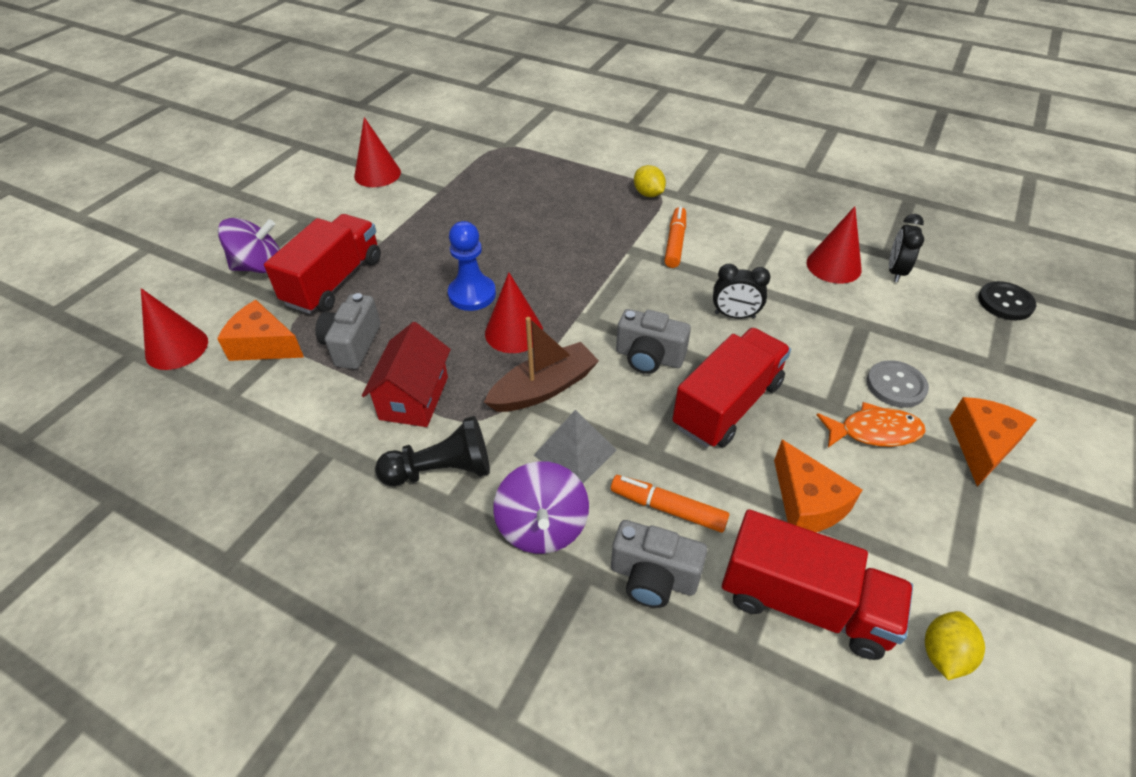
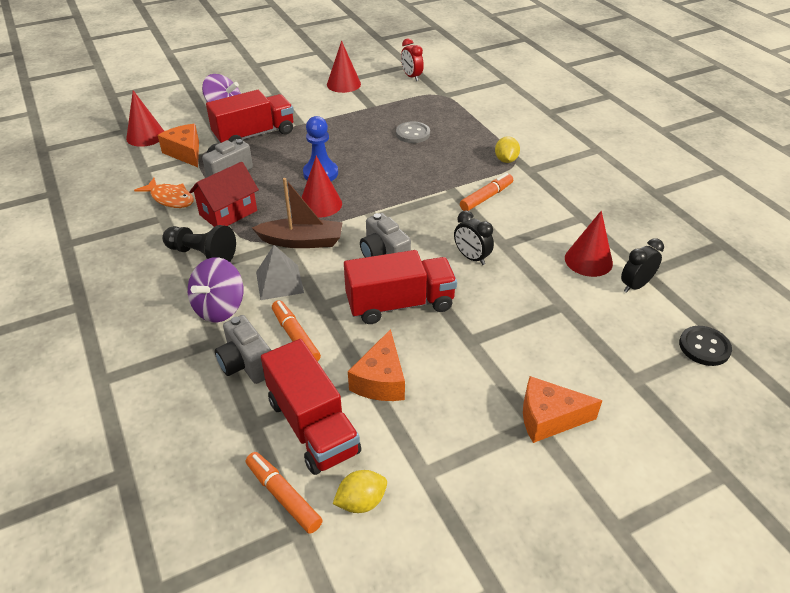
camera: 35 degrees right, 5 degrees down
orange fish [817,402,926,448] -> orange fish moved to [134,178,194,208]
grey button [867,360,929,408] -> grey button moved to [396,122,430,143]
orange cheese [949,397,1037,487] -> orange cheese turned 150 degrees counterclockwise [523,376,603,443]
none -> orange marker [246,452,323,534]
none -> red clock [401,38,424,81]

